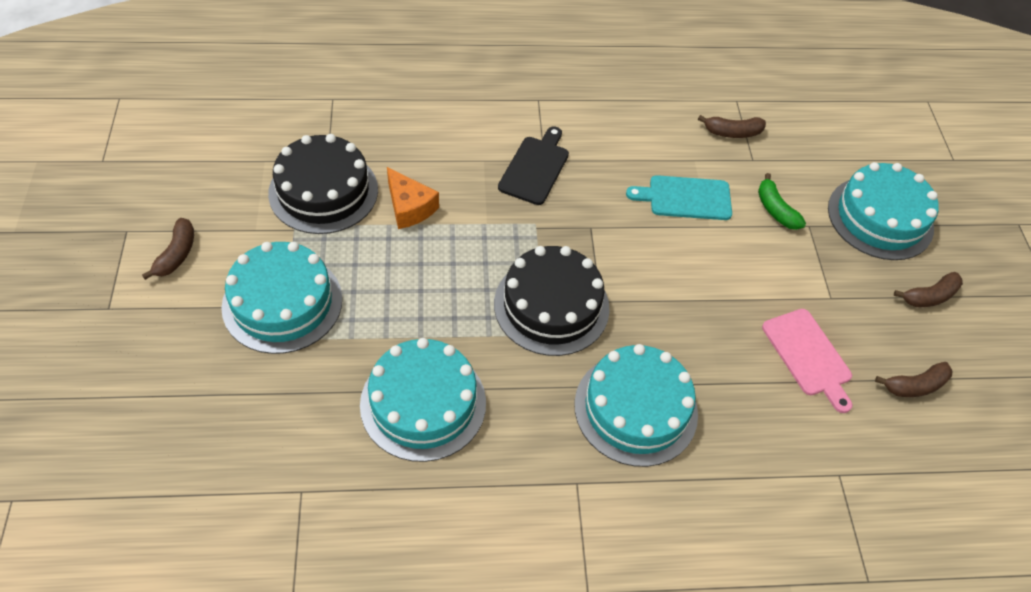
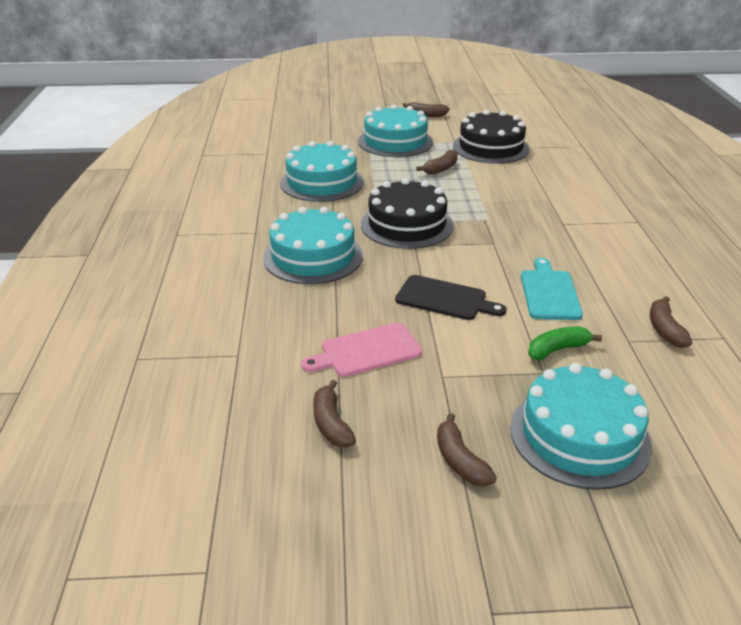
camera: 95 degrees right, 20 degrees down
orange cheese [387,167,439,229] -> none
black cutting board [498,126,569,205] -> black cutting board moved to [395,275,506,320]
none -> brown banana [416,150,458,175]

